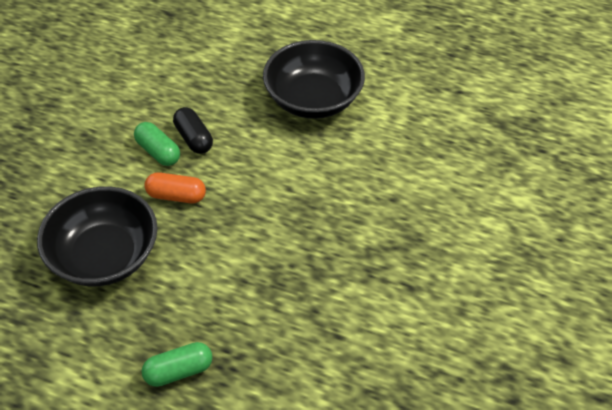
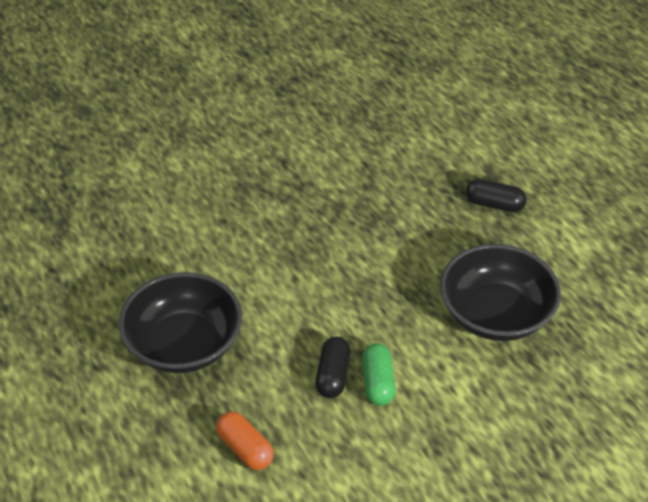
camera: 140 degrees left, 5 degrees down
green capsule [142,342,212,387] -> black capsule [466,179,527,212]
orange capsule [145,172,206,203] -> orange capsule moved to [216,411,274,470]

